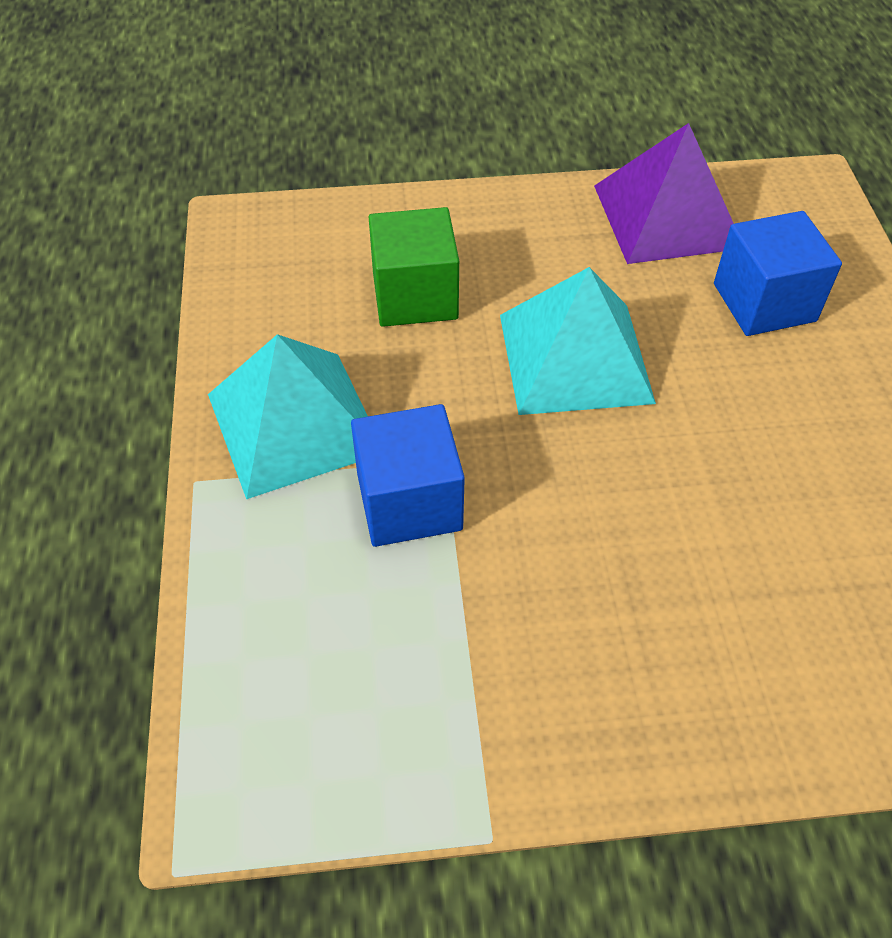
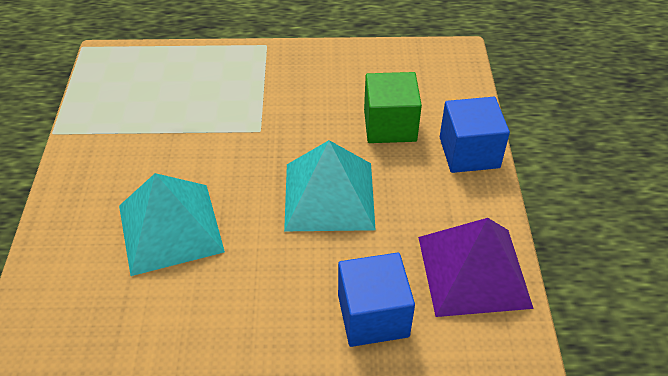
camera: 95 degrees right, 5 degrees down
turquoise pyramid [208,334,368,499] -> turquoise pyramid moved to [119,173,225,276]
blue cube [351,404,465,547] -> blue cube moved to [440,97,510,173]

